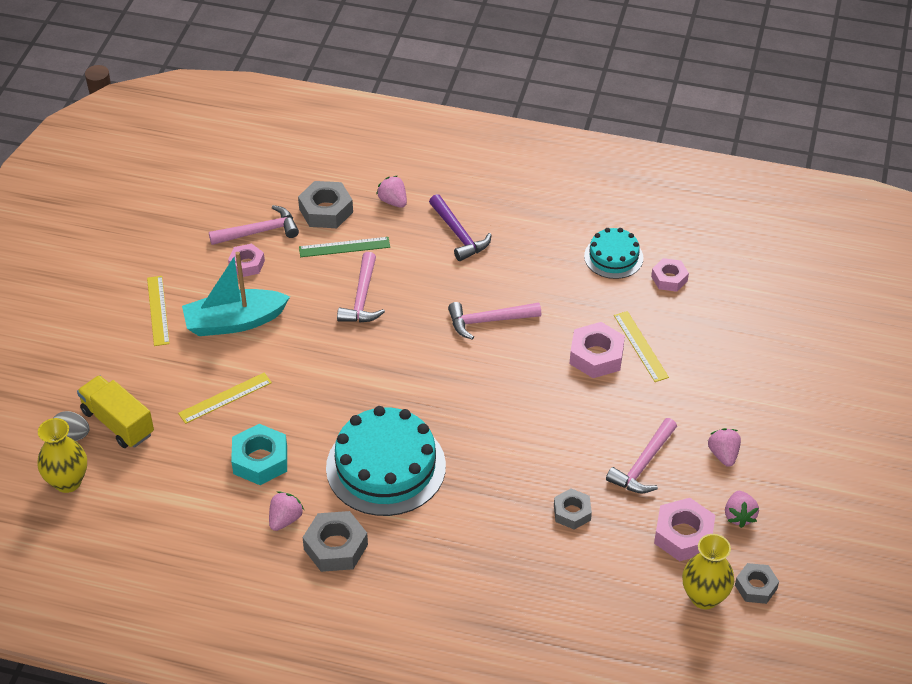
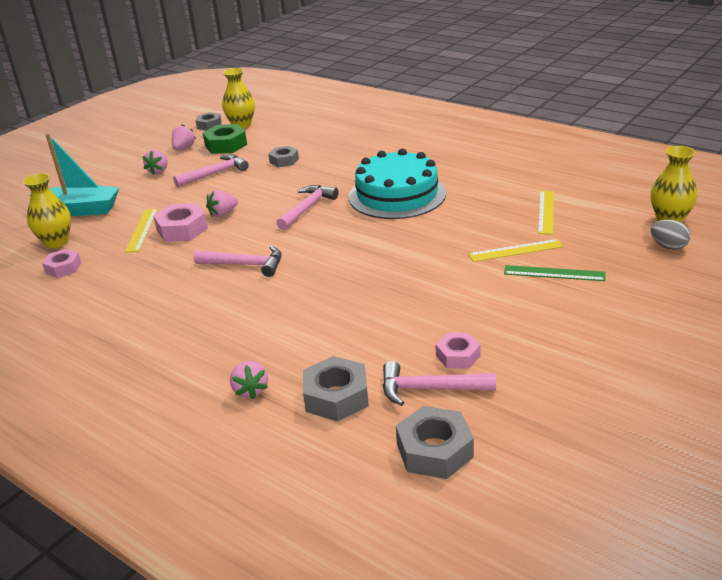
camera: 155 degrees left, 15 degrees down
yellow truck [77,375,154,448] -> none
yellow ruler [147,276,170,346] -> yellow ruler moved to [538,191,554,234]
turquoise boat [182,252,290,336] -> turquoise boat moved to [29,133,119,216]
turquoise nut [231,424,287,485] -> none
pink strawberry [269,491,304,531] -> pink strawberry moved to [206,190,238,217]
green ruler [299,237,390,257] -> green ruler moved to [504,265,605,281]
grey nut [302,511,368,572] -> grey nut moved to [396,406,474,479]
pink hammer [337,252,385,322] -> pink hammer moved to [276,185,338,230]
purple hammer [429,194,492,261] -> none
turquoise cake [584,228,643,279] -> none
pink nut [654,498,715,561] -> green nut [203,124,247,154]
none -> yellow vase [23,173,71,248]

